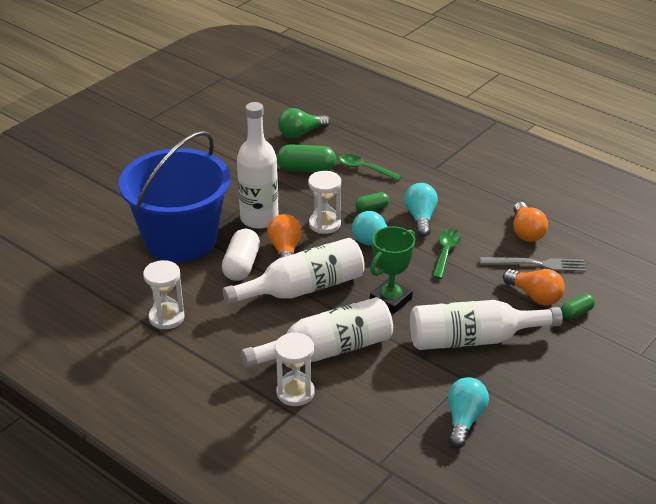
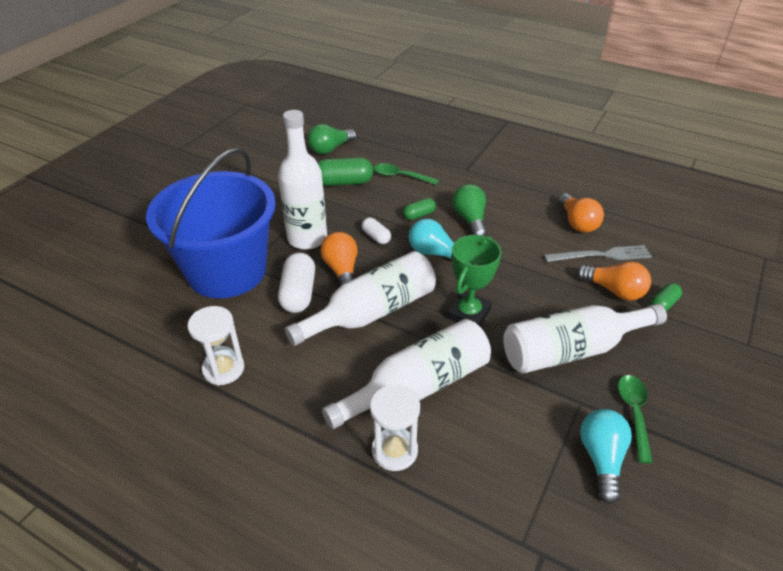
camera: 10 degrees left, 5 degrees up
white hourglass [308,171,341,234] -> white capsule [362,217,391,244]
turquoise light bulb [404,183,438,237] -> green light bulb [452,184,487,236]
green spoon [433,229,461,279] -> green spoon moved to [618,375,653,463]

